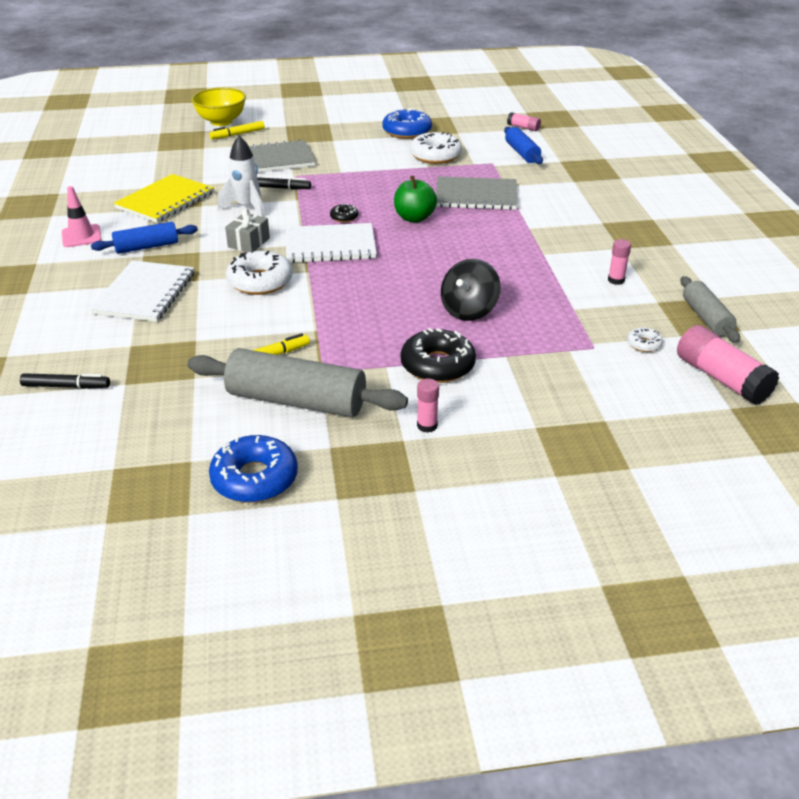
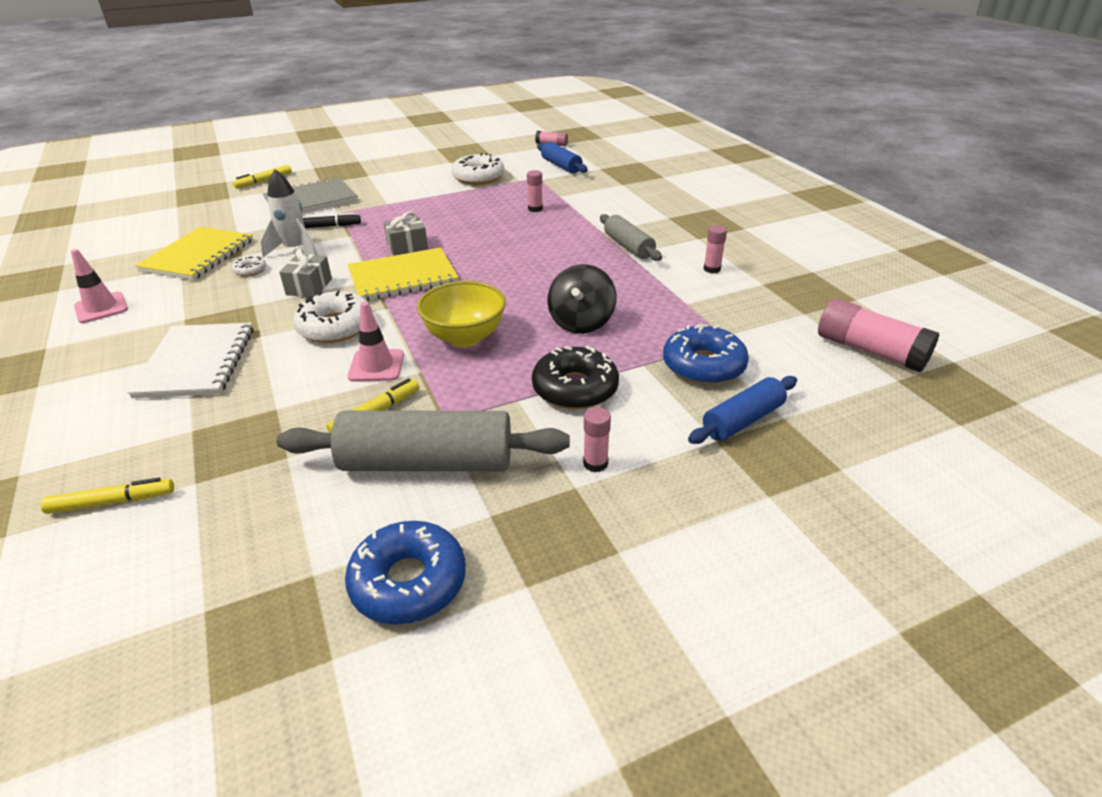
camera: 15 degrees left, 0 degrees up
black marker [20,373,110,389] -> yellow marker [40,478,174,514]
blue rolling pin [91,222,198,254] -> blue rolling pin moved to [688,376,797,444]
yellow bowl [191,88,246,126] -> yellow bowl moved to [417,281,506,347]
white notebook [286,223,377,263] -> yellow notebook [348,248,459,301]
black donut [330,203,358,222] -> grey gift [384,211,428,256]
blue donut [382,108,432,139] -> blue donut moved to [663,324,749,385]
green apple [394,175,437,223] -> none
grey notebook [436,176,517,210] -> pink glue stick [527,170,543,212]
white donut [627,327,663,352] -> white donut moved to [232,256,266,277]
grey rolling pin [681,276,740,343] -> grey rolling pin moved to [600,214,662,261]
none -> pink traffic cone [348,302,404,382]

